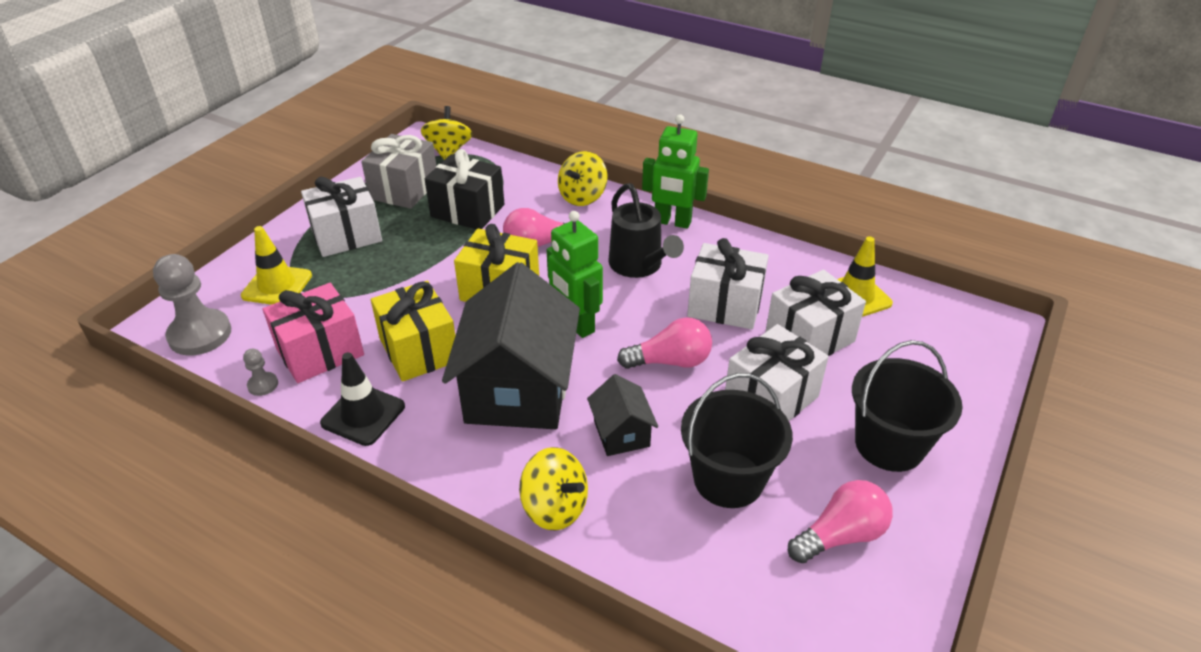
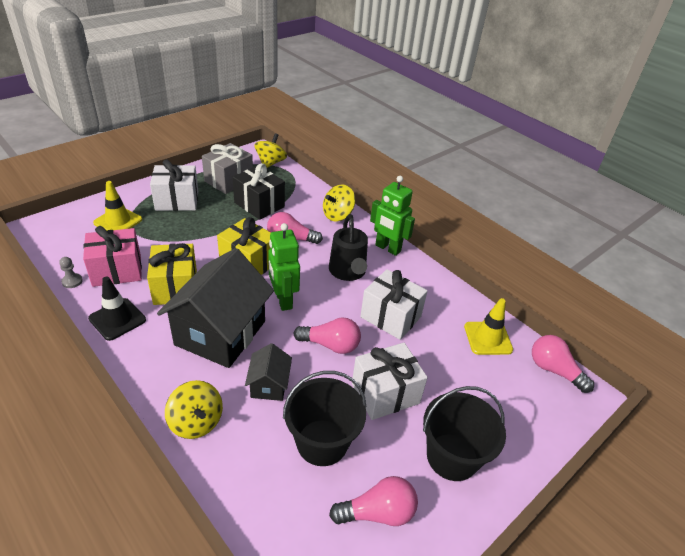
camera: 15 degrees right, 0 degrees up
grey pawn [153,254,231,356] -> none
white gift [765,270,866,356] -> none
none -> pink light bulb [532,335,594,393]

